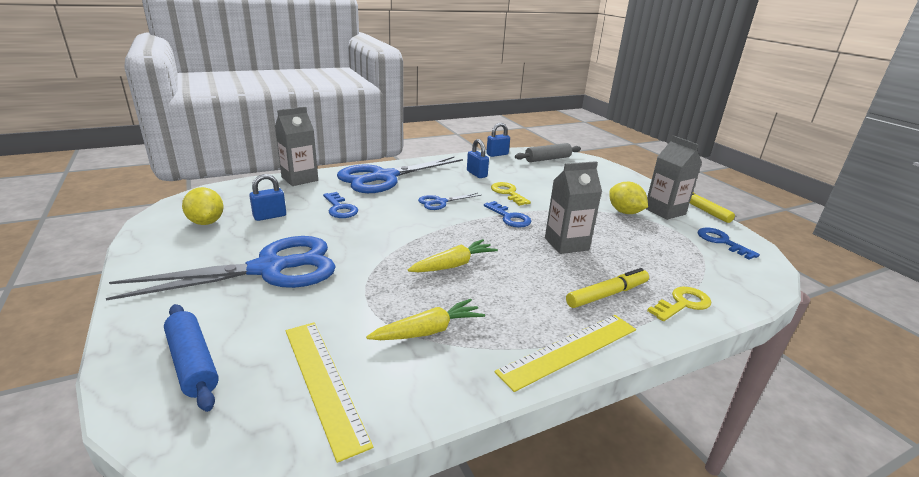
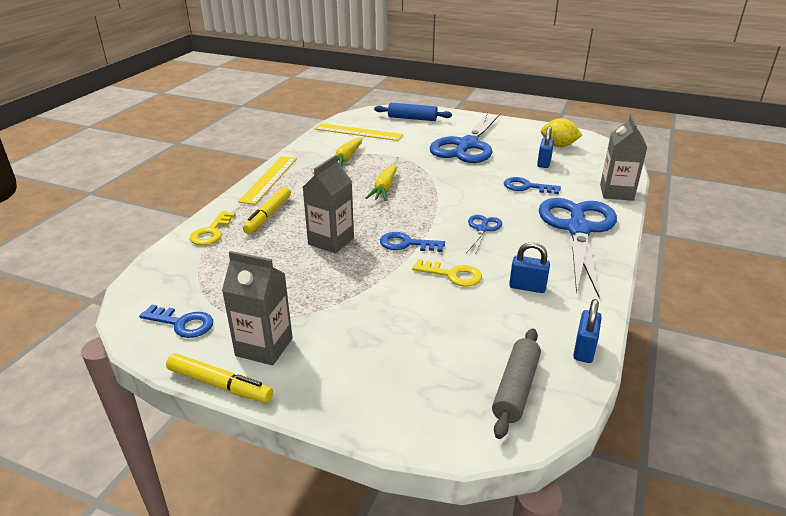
camera: 140 degrees right, 5 degrees up
yellow lemon [609,182,648,214] -> none

